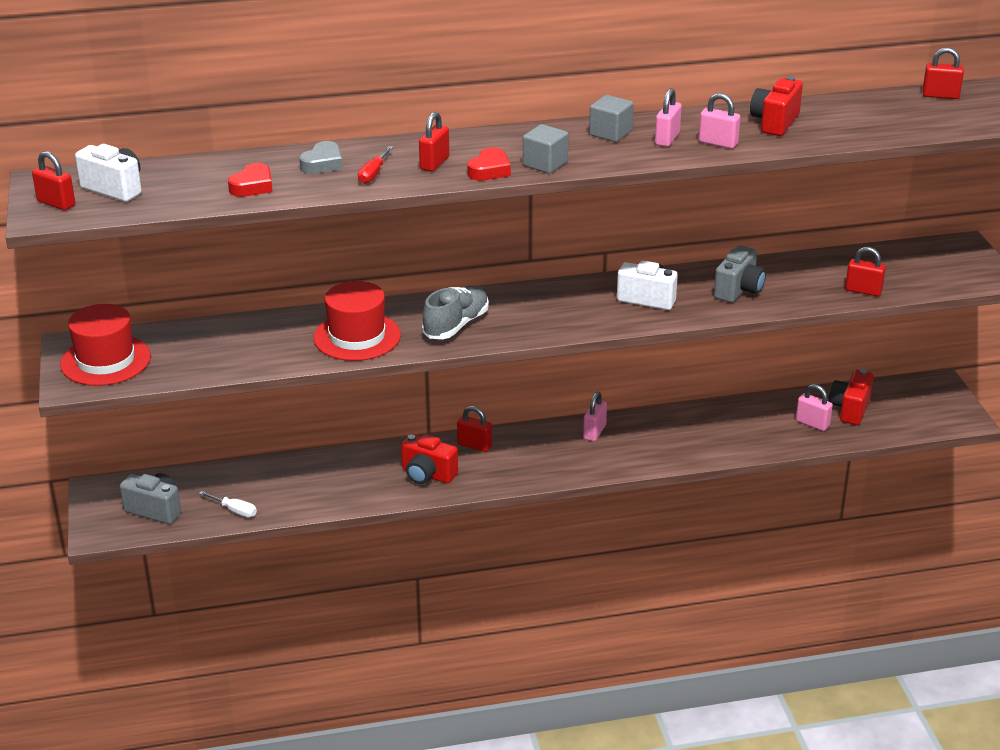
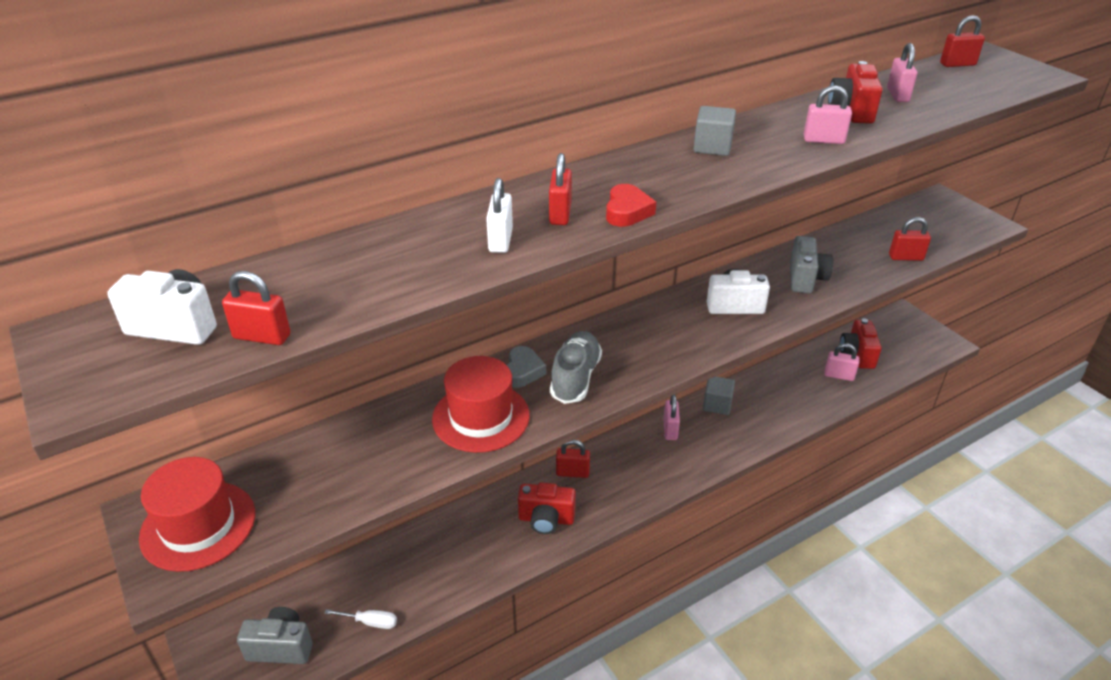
camera: 20 degrees left, 5 degrees up
red padlock [32,151,75,211] -> red padlock moved to [222,271,291,345]
red heart [228,163,272,197] -> none
grey heart [299,141,343,174] -> grey heart moved to [507,346,546,388]
red screwdriver [358,146,393,184] -> white padlock [486,178,513,253]
grey cube [523,124,569,174] -> grey cube moved to [703,376,735,415]
pink padlock [655,88,681,147] -> pink padlock moved to [887,43,917,102]

